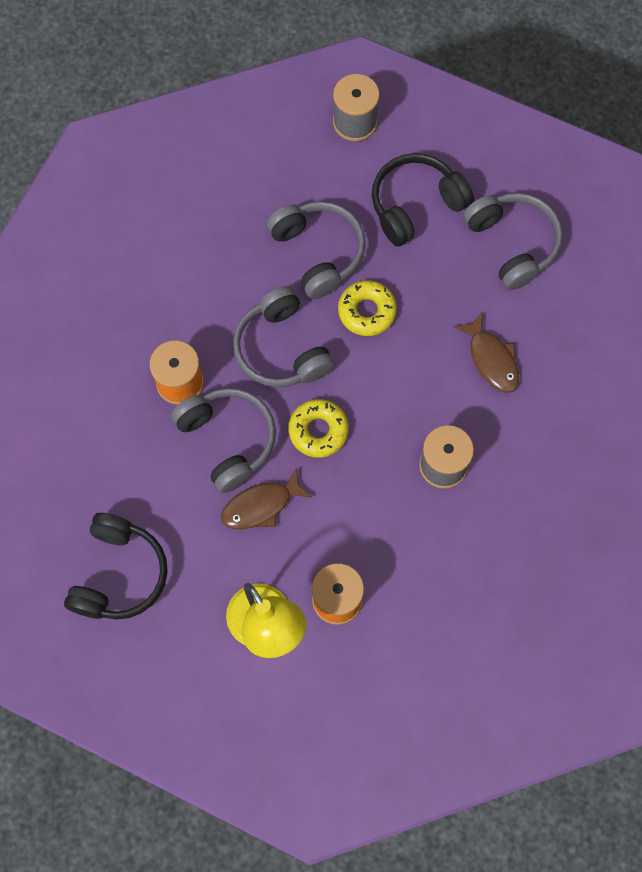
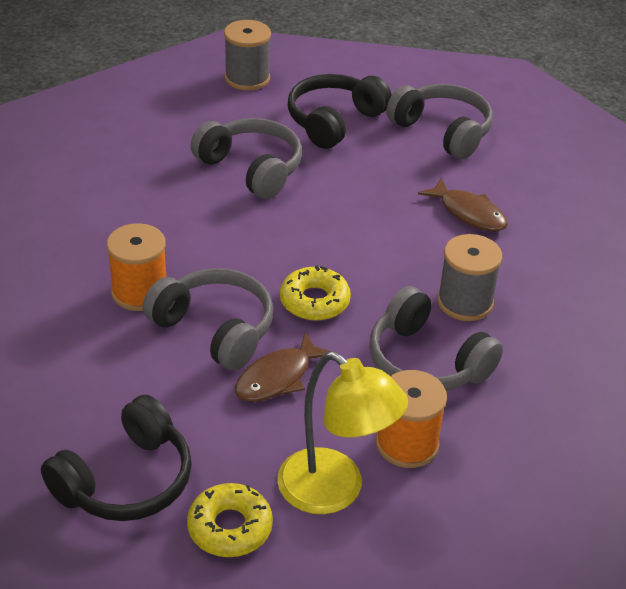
camera: 20 degrees left, 30 degrees down
black headphones [64,513,168,619] -> black headphones turned 45 degrees clockwise [41,395,192,521]
grey headphones [233,286,335,387] -> grey headphones moved to [369,286,503,391]
yellow donut [338,280,397,336] -> yellow donut moved to [187,483,273,557]

